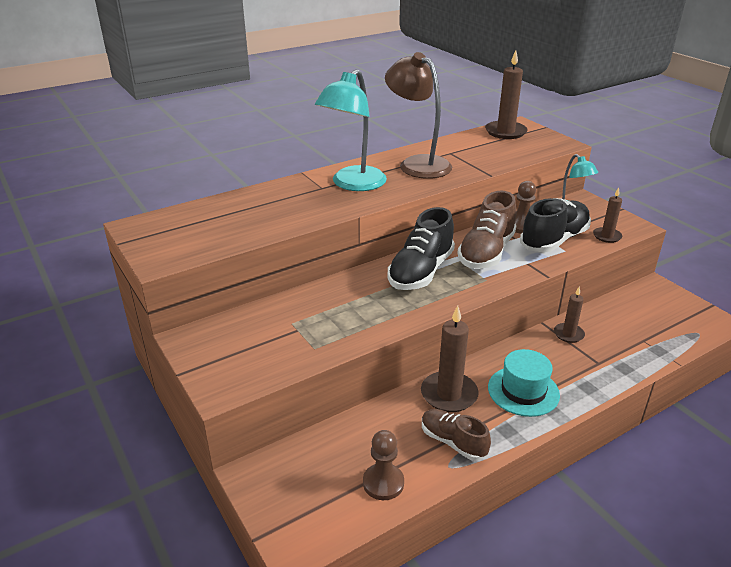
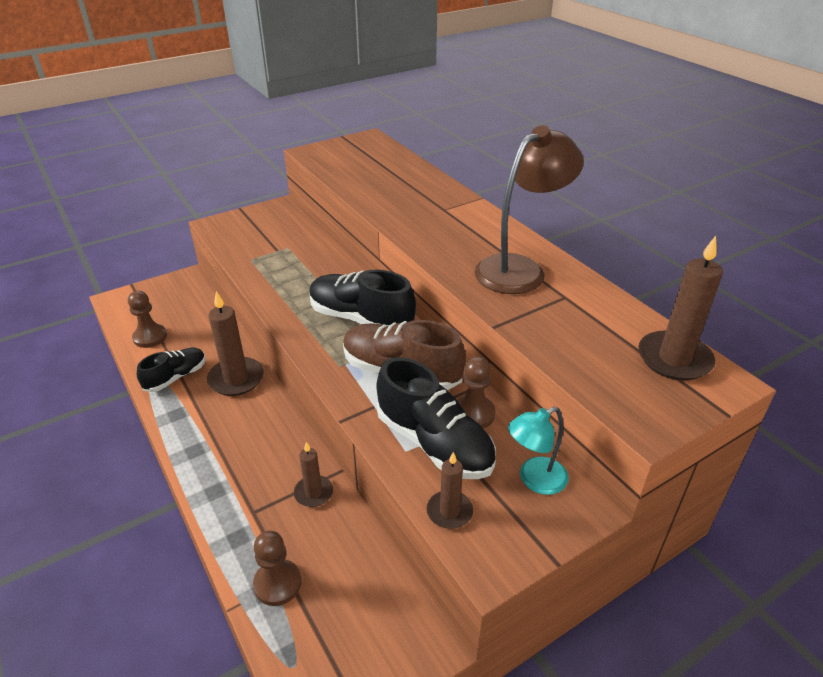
camera: 90 degrees right, 5 degrees up
turquoise lamp [315,69,387,191] -> none
brown shoe [422,409,491,461] -> black shoe [137,348,206,392]
turquoise hat [488,349,560,417] -> none
none -> brown pawn [253,531,301,606]

